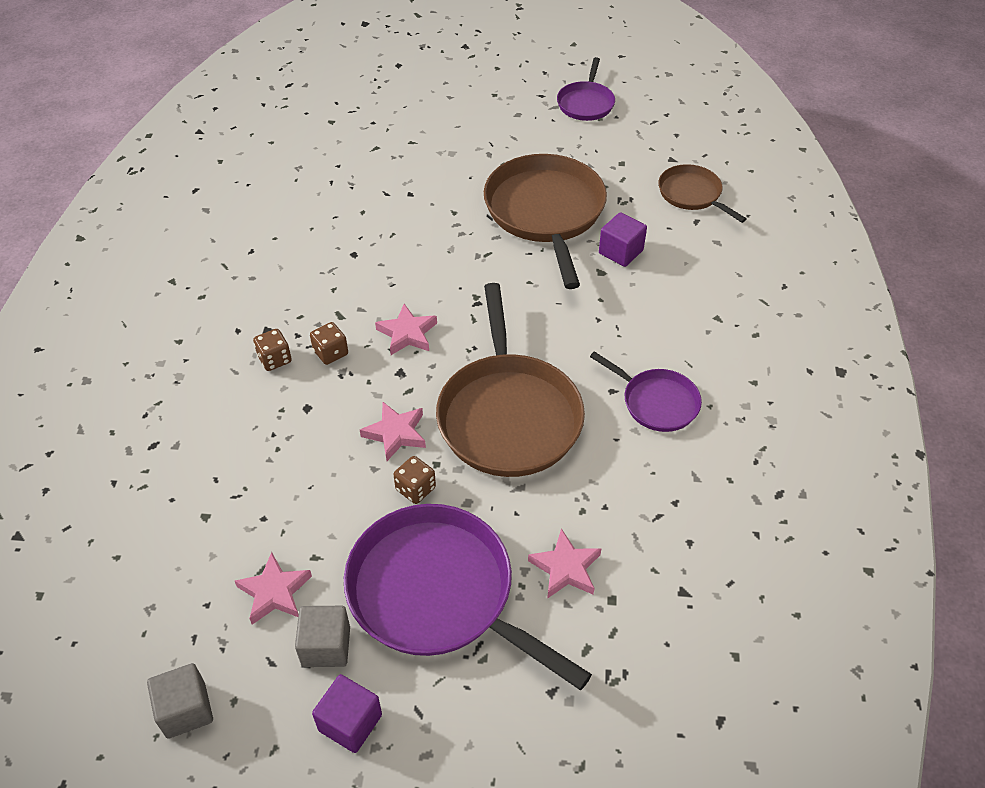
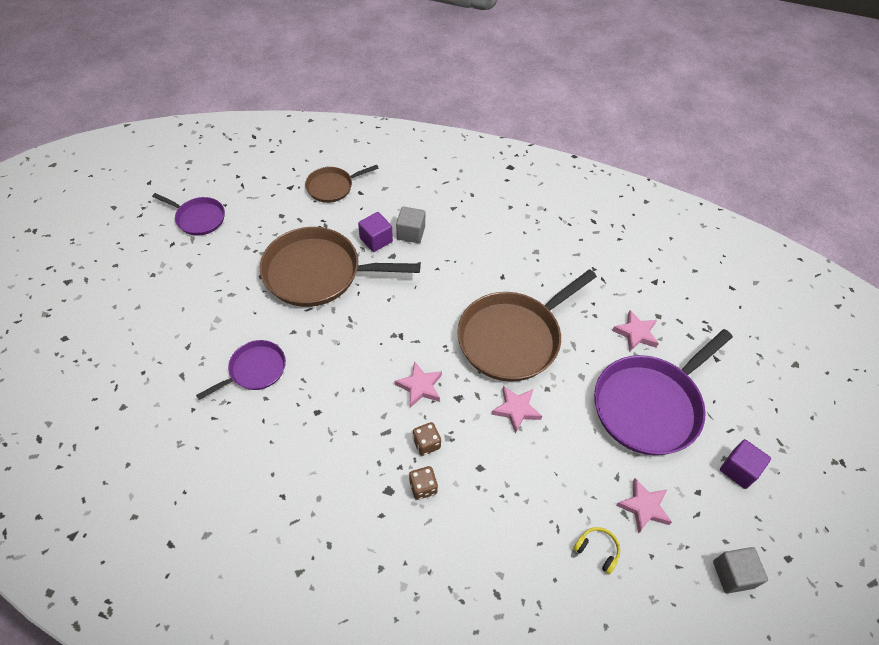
camera: 80 degrees left, 5 degrees up
grey cube [295,606,350,667] -> grey cube moved to [396,206,425,243]
brown dice [394,456,436,504] -> none
brown pan [436,283,585,477] -> brown pan turned 135 degrees clockwise [457,269,597,382]
purple pan [590,351,702,432] -> purple pan moved to [196,340,286,400]
none -> yellow headphones [573,527,620,574]

